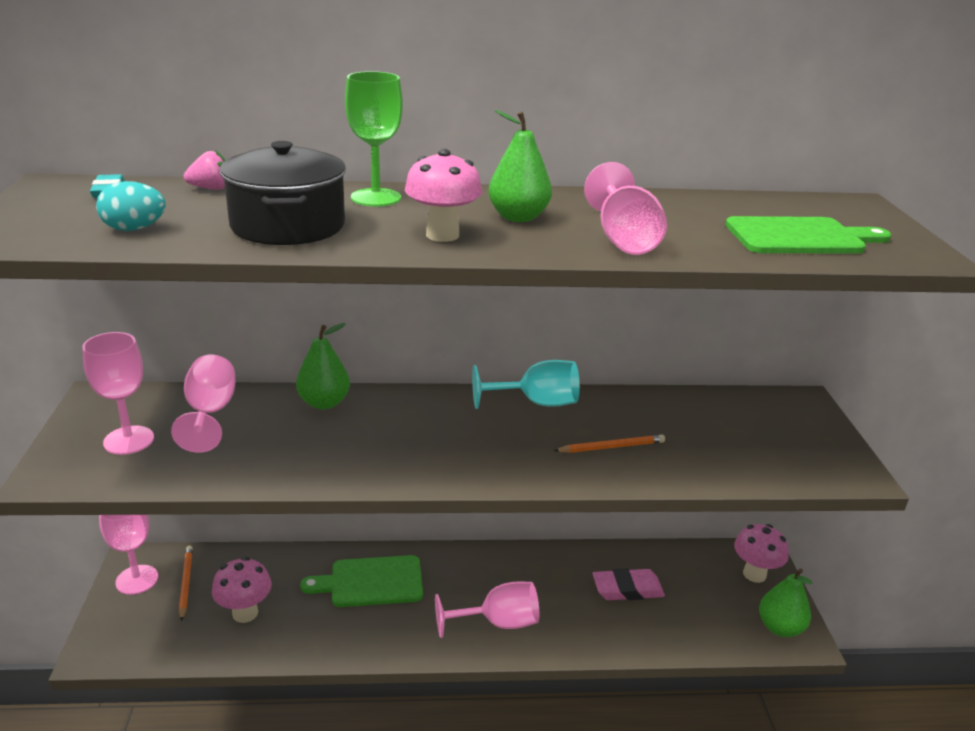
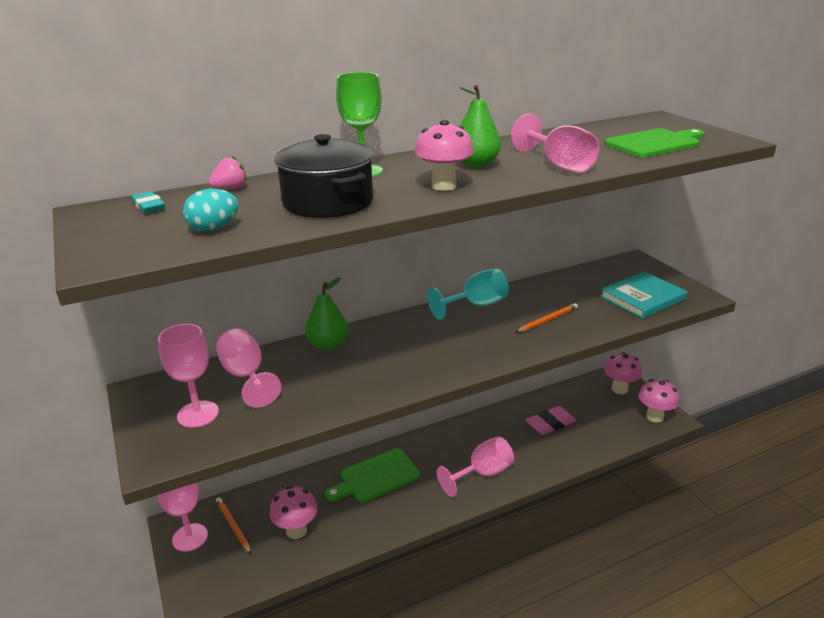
camera: 20 degrees left, 0 degrees up
green pear [759,568,813,637] -> pink mushroom [638,379,679,423]
none -> turquoise book [600,272,688,318]

